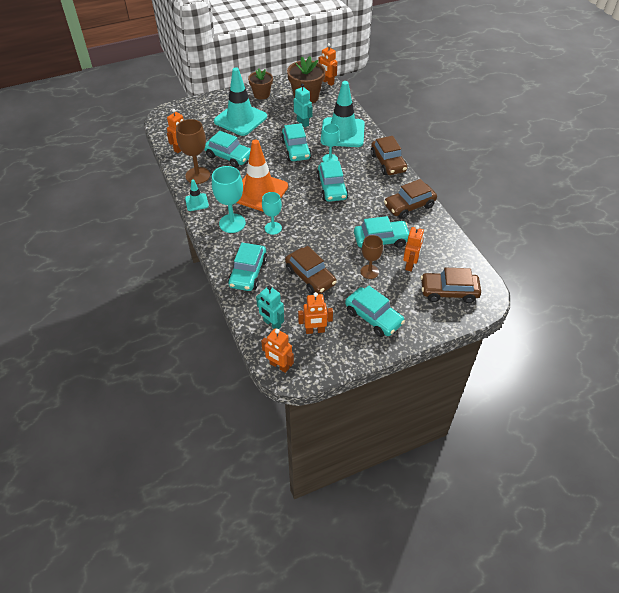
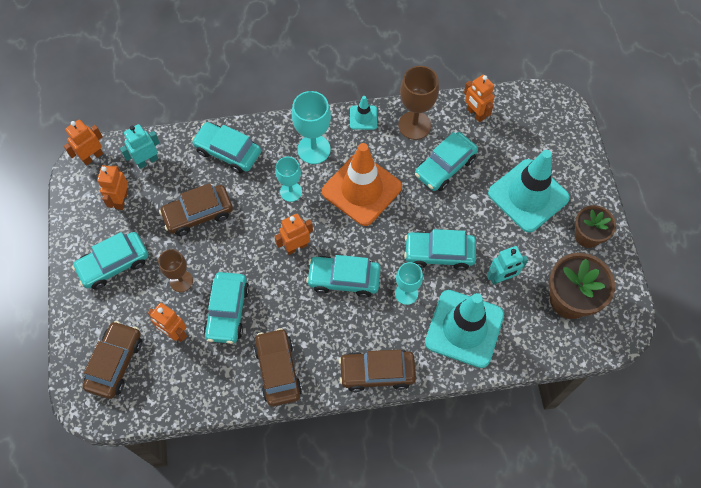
camera: 105 degrees right, 15 degrees up
orange robot [318,43,337,86] -> orange robot moved to [274,214,313,255]

